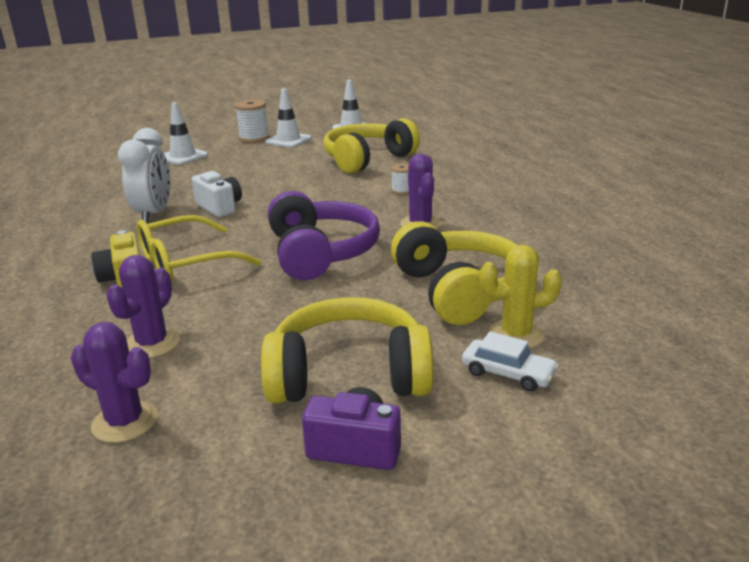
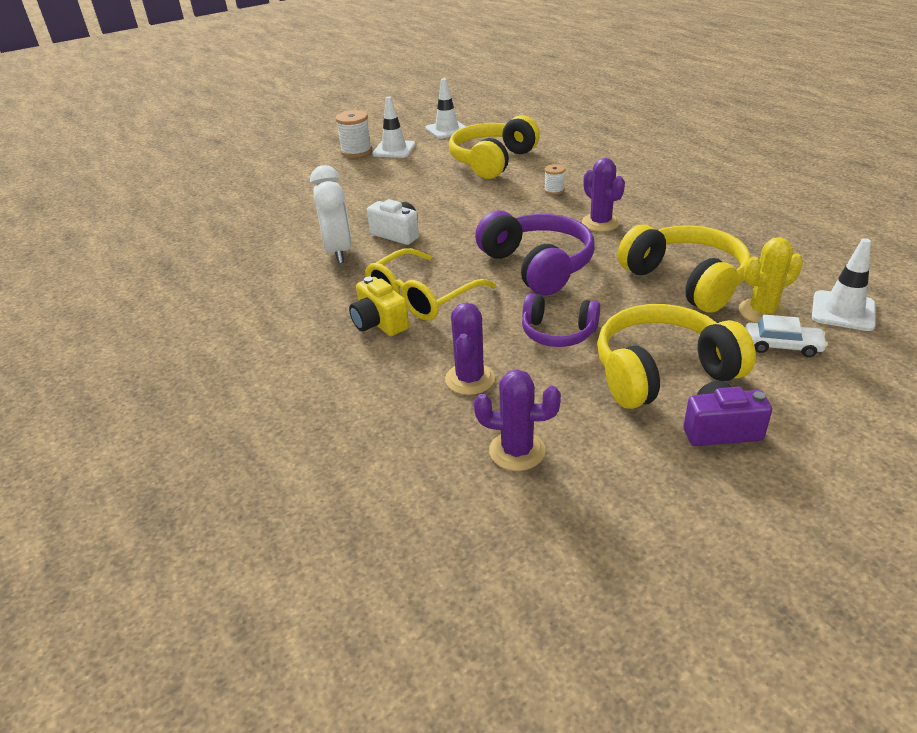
camera: 15 degrees left, 10 degrees up
white traffic cone [164,102,208,165] -> white traffic cone moved to [812,238,876,331]
none -> purple headphones [522,293,600,347]

